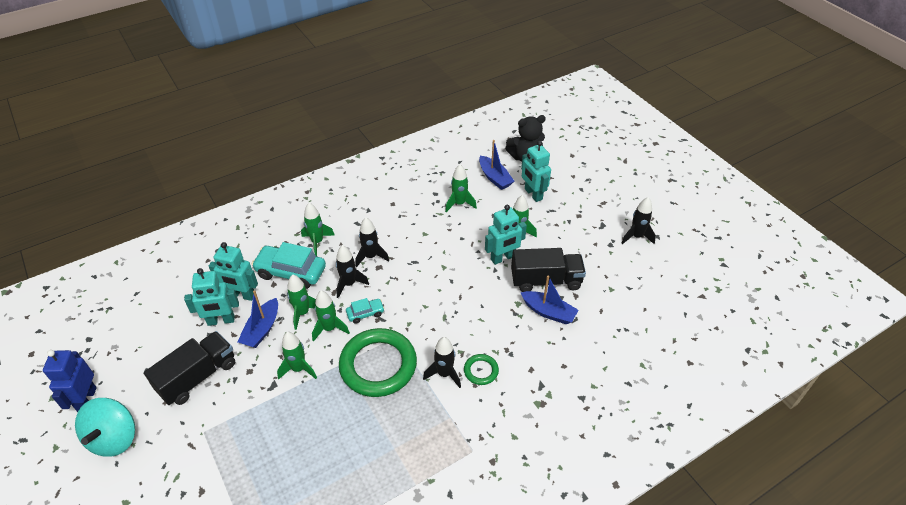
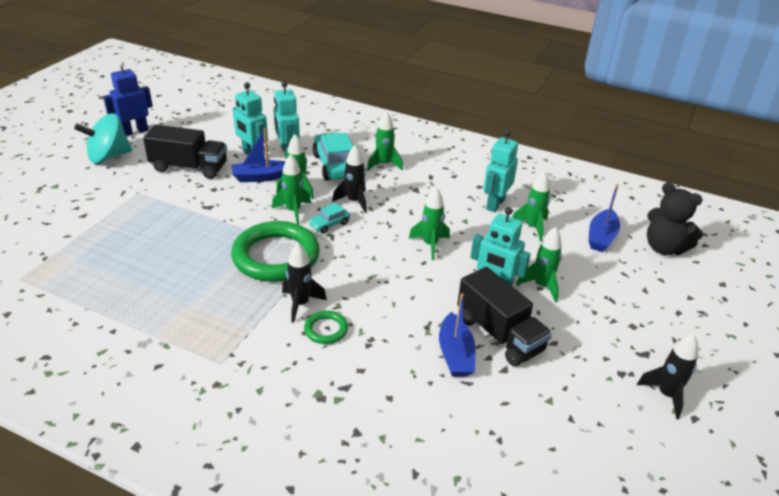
camera: 55 degrees right, 10 degrees down
green rocket [277,332,317,379] -> green rocket moved to [409,187,450,260]
turquoise car [346,298,385,324] -> turquoise car turned 105 degrees clockwise [308,203,350,234]
black rocket [355,218,389,267] -> none
turquoise robot [521,141,551,202] -> turquoise robot moved to [483,130,518,212]

